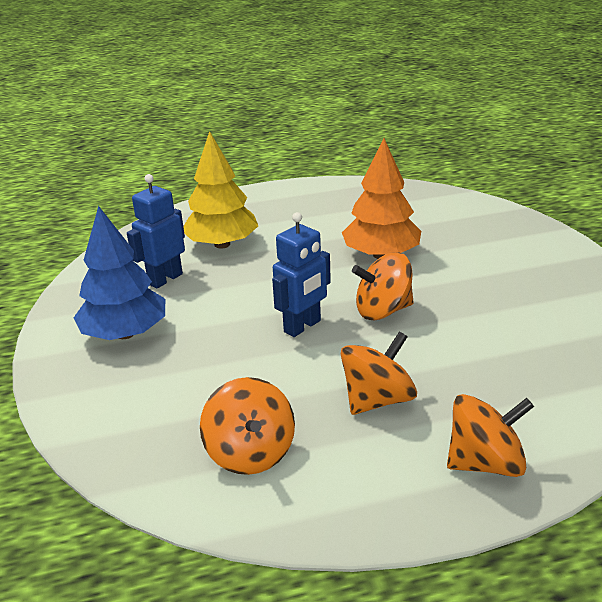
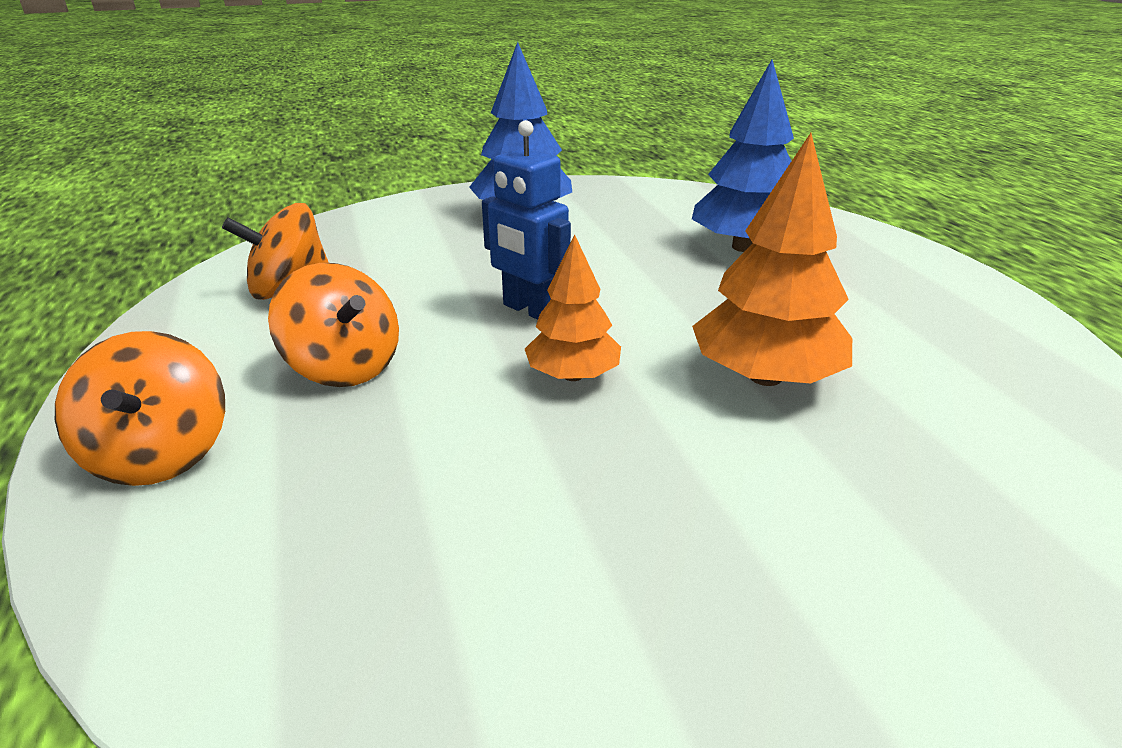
camera: 85 degrees right, 0 degrees up
blue robot [127,174,185,289] -> none
yellow tree [183,131,258,249] -> blue tree [692,60,794,252]
orange spinning top [352,253,414,320] -> orange tree [525,235,621,381]

